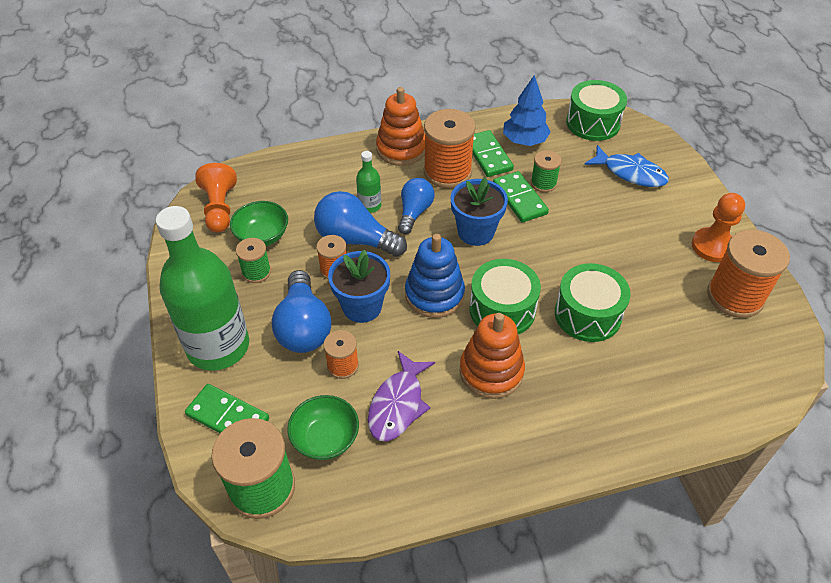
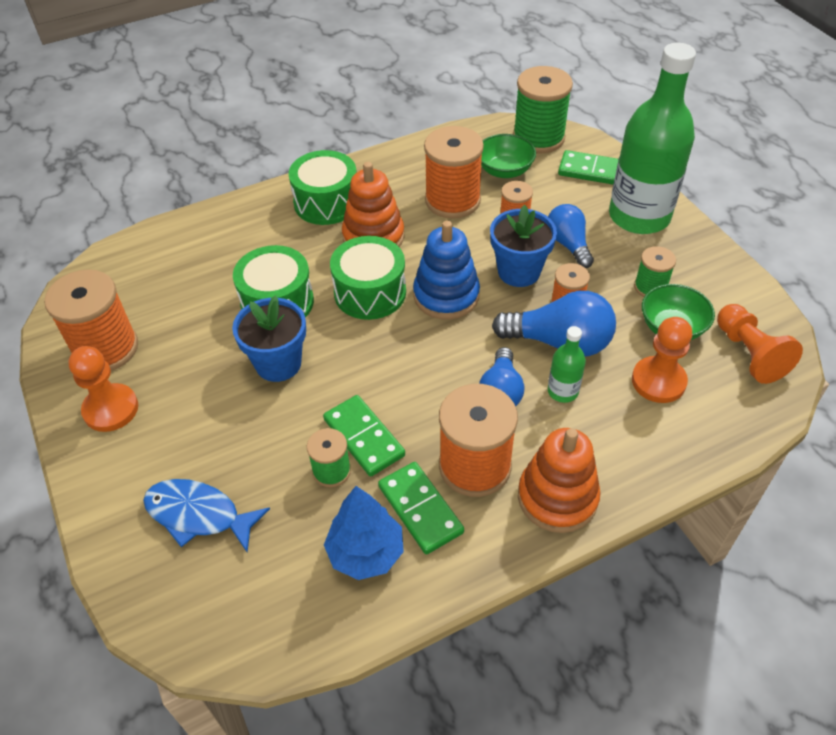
camera: 170 degrees right, 0 degrees up
blue light bulb [272,270,331,353] -> blue light bulb [548,204,594,268], size x0.66
purple fish [368,351,435,441] -> orange spool [424,126,484,219]
blue flower pot [451,177,508,246] -> blue flower pot moved to [232,295,306,382]
green drum [566,80,627,141] -> green drum moved to [289,150,357,225]
none -> orange pawn [632,317,692,403]

